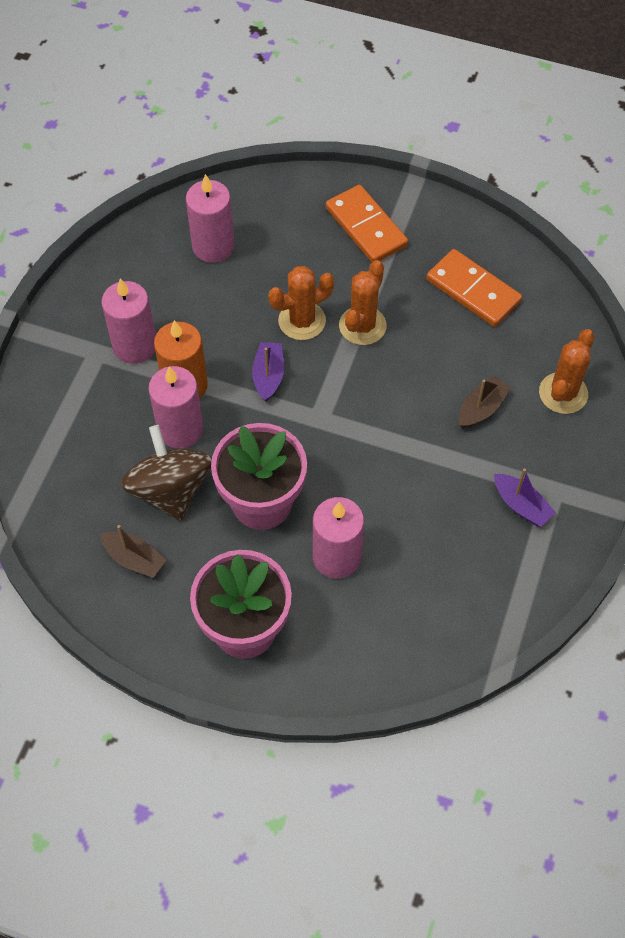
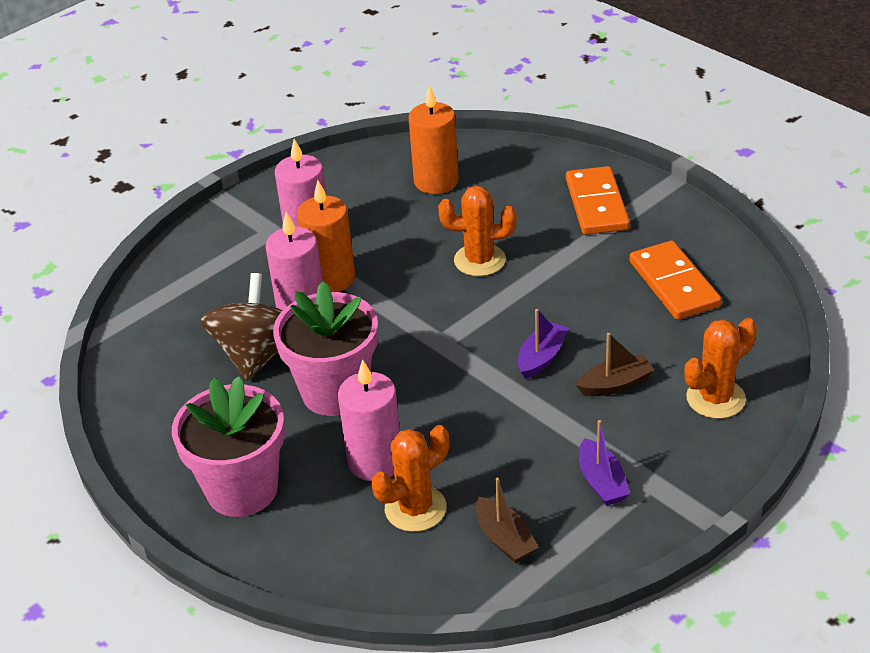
camera: 30 degrees right, 20 degrees down
brown boat [100,525,166,578] -> brown boat moved to [476,478,539,564]
pink candle [186,174,235,263] -> orange candle [409,85,459,194]
purple boat [252,342,284,401] -> purple boat moved to [518,309,569,379]
orange cactus [339,260,387,345] -> orange cactus moved to [372,425,449,532]

